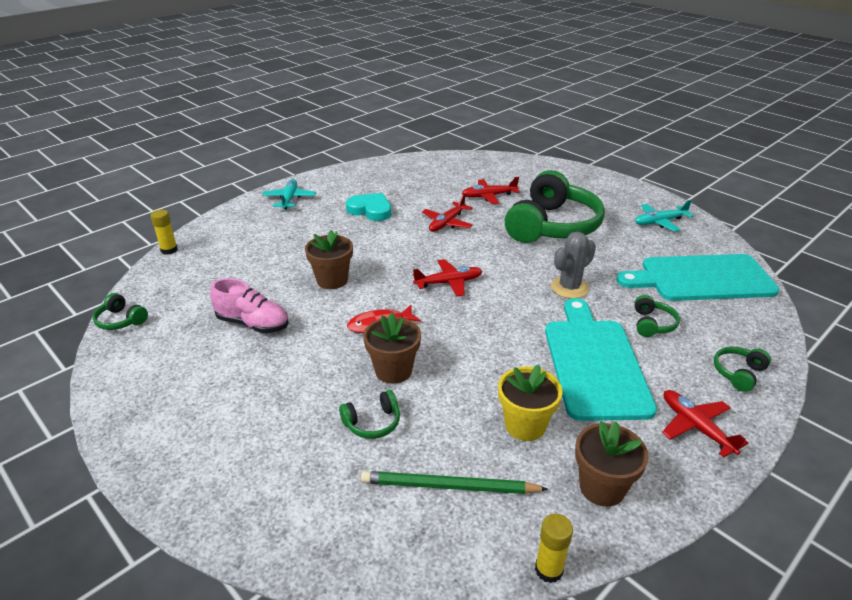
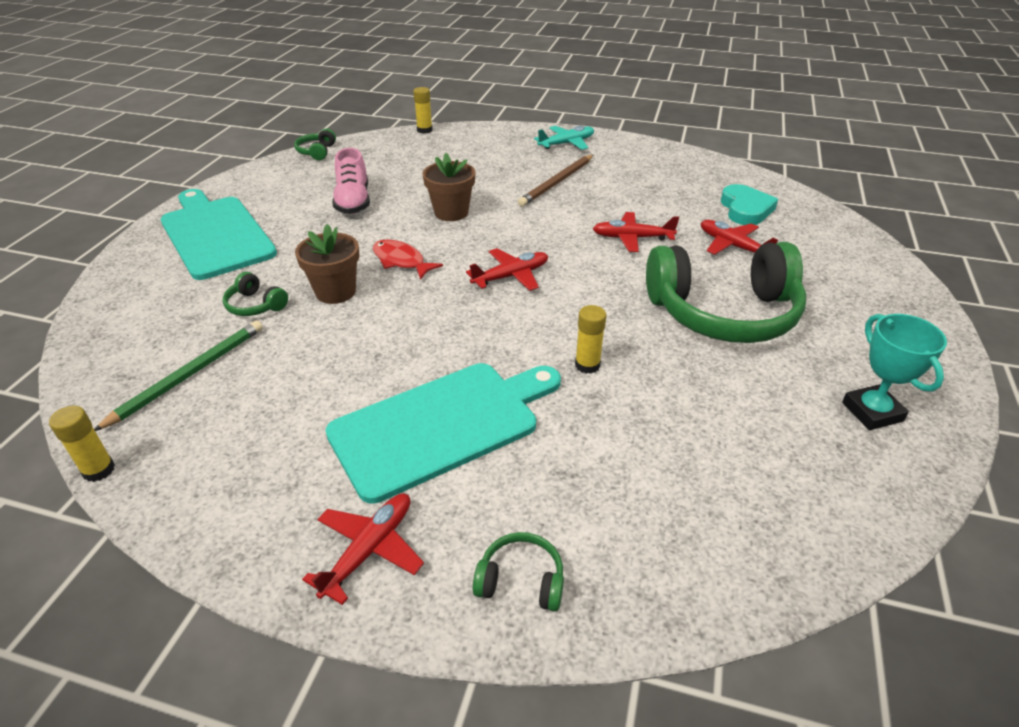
camera: 60 degrees right, 5 degrees up
turquoise heart [346,193,391,221] -> turquoise heart moved to [721,184,778,225]
green pencil [361,471,548,494] -> green pencil turned 60 degrees clockwise [94,320,263,431]
red plane [413,259,482,297] -> red plane turned 75 degrees counterclockwise [466,248,548,291]
yellow flower pot [498,364,563,441] -> none
grey cactus [551,232,596,299] -> yellow glue stick [575,305,606,374]
brown flower pot [575,421,649,507] -> none
turquoise cutting board [616,254,779,301] -> turquoise cutting board moved to [161,189,277,280]
green headphones [634,295,680,337] -> none
turquoise plane [635,200,694,232] -> turquoise trophy [842,314,947,430]
none -> brown pencil [518,155,593,207]

